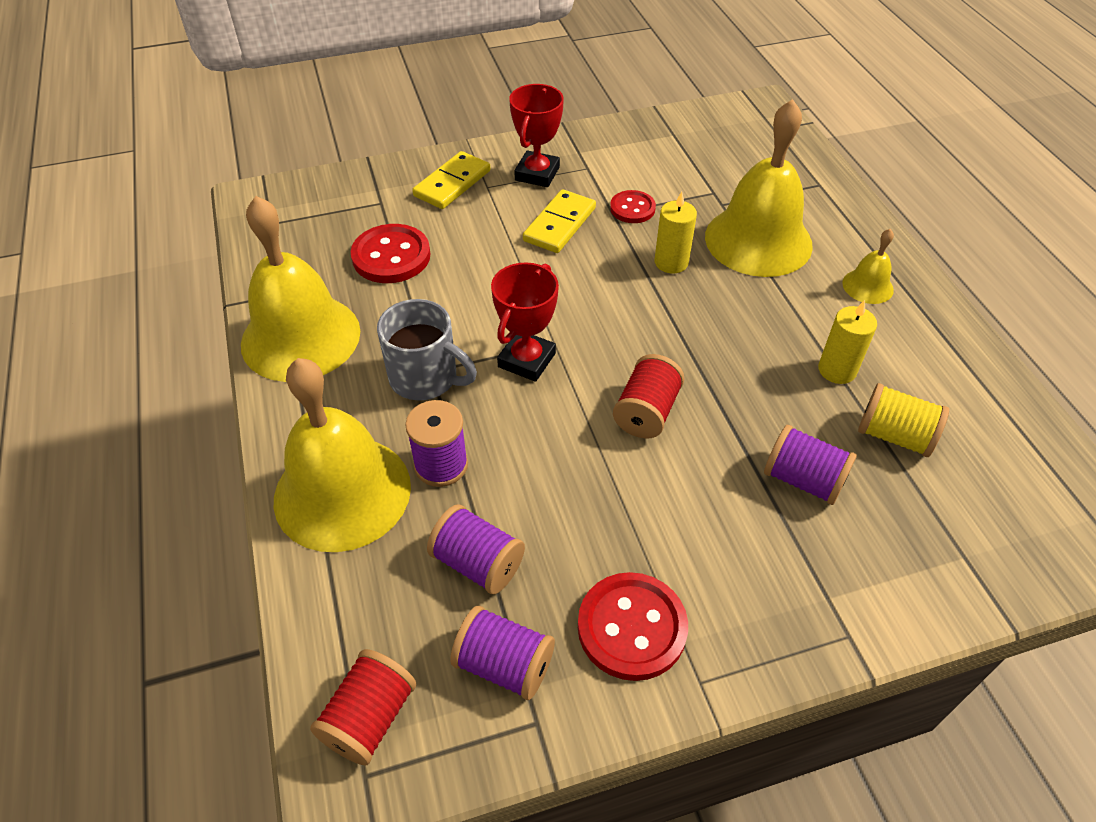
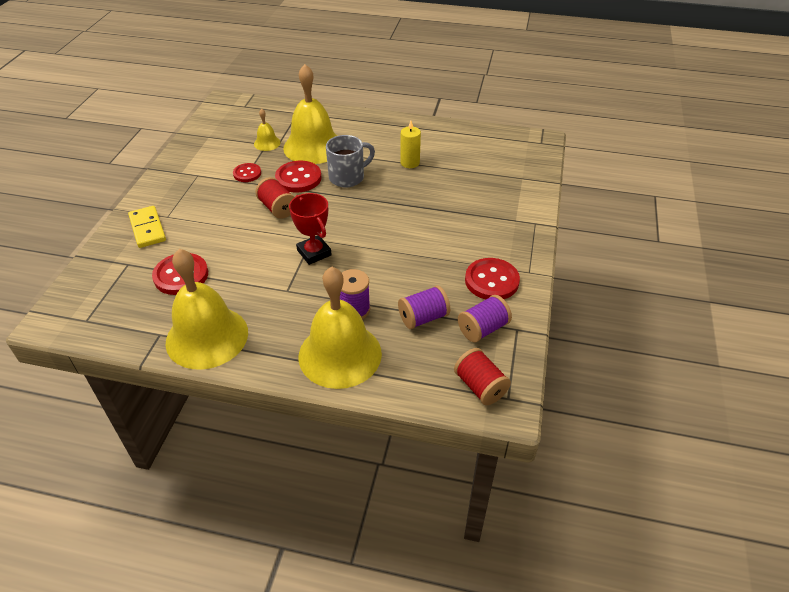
camera: 60 degrees left, 5 degrees down
grey mug [377,299,477,400] -> grey mug moved to [326,135,375,187]
red trophy [509,84,564,187] -> none
yellow domino [523,189,596,253] -> none
red spool [613,354,684,438] -> red spool moved to [255,177,295,219]
yellow candle [655,192,697,274] -> red button [275,161,321,192]
purple spool [764,425,857,505] -> none
yellow bell [842,229,894,304] -> yellow bell moved to [254,109,281,151]
yellow spool [858,383,949,457] -> none

